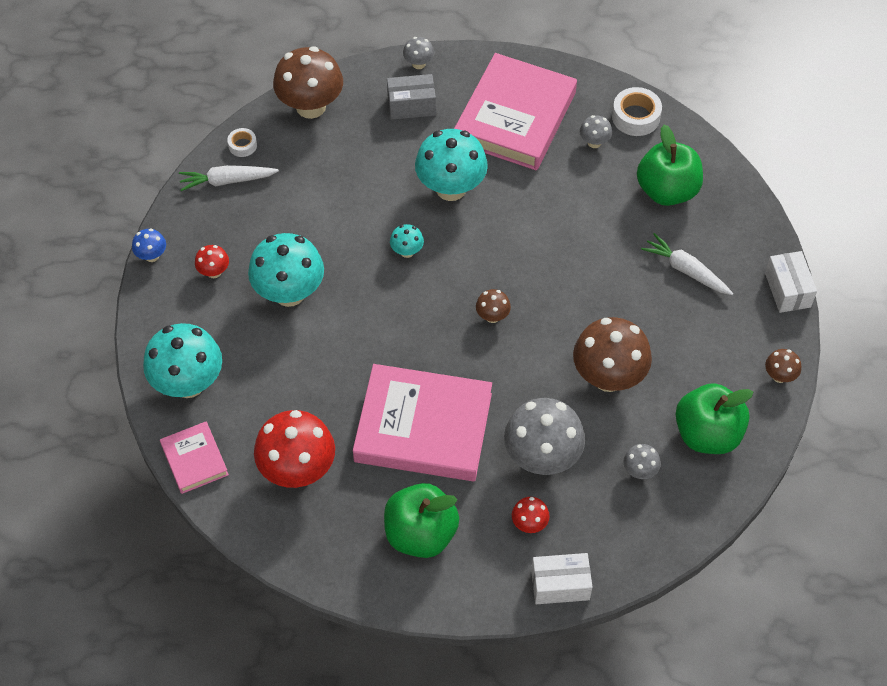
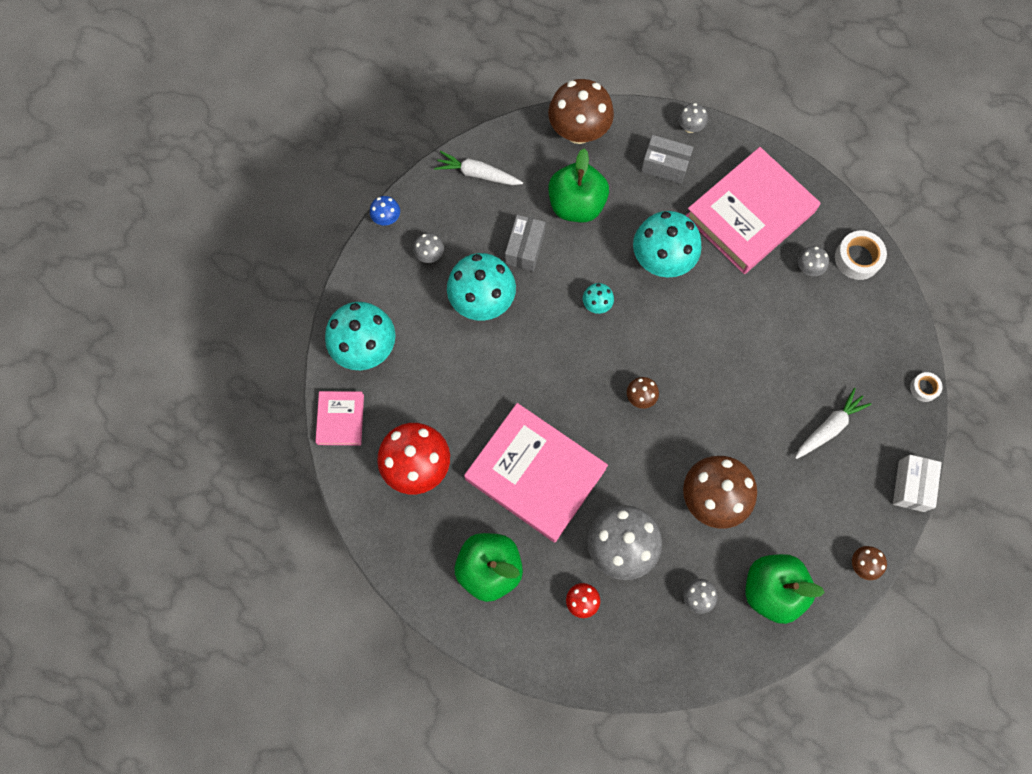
camera: 25 degrees right, 15 degrees up
red mushroom [195,245,229,278] -> grey mushroom [413,233,444,263]
white tape [227,128,257,157] -> white tape moved to [910,372,942,402]
white box [531,553,592,604] -> none
green apple [637,125,703,206] -> green apple moved to [548,149,609,222]
white carrot [641,233,733,295] -> white carrot turned 75 degrees clockwise [795,388,871,459]
none -> grey box [505,215,545,271]

